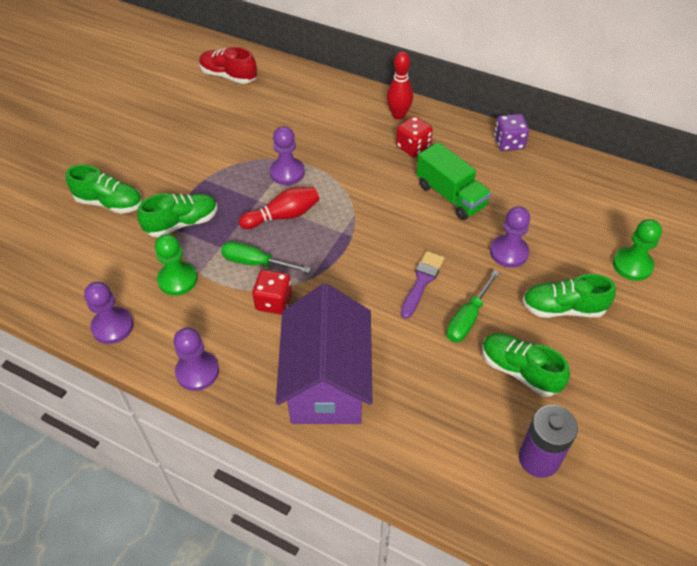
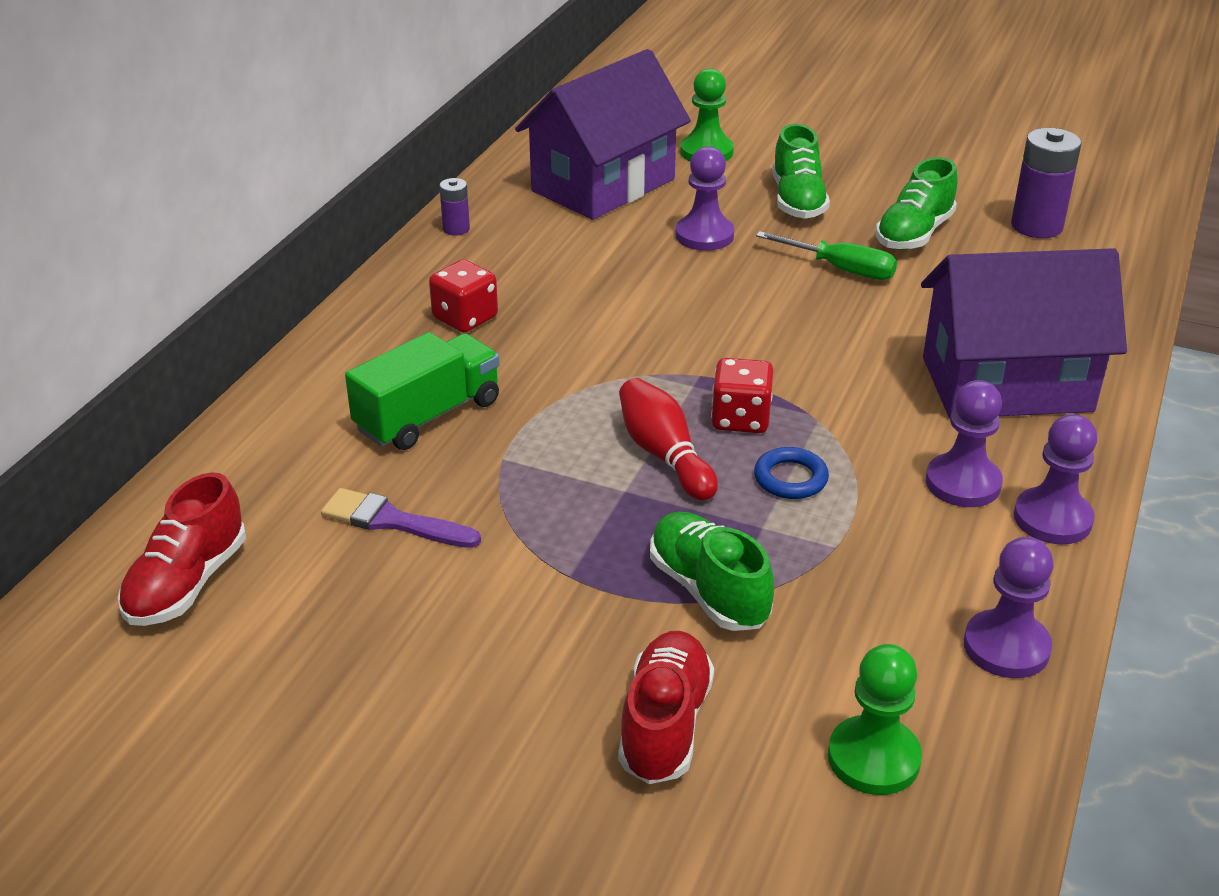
camera: 95 degrees left, 15 degrees down
green shoe [66,165,143,214] -> red shoe [618,631,714,784]
green pawn [155,234,197,296] -> green pawn moved to [828,644,922,795]
green screwdriver [221,241,311,273] -> blue ring [754,447,829,499]
red dice [252,270,292,315] -> red dice moved to [711,358,773,433]
purple pawn [270,126,305,185] -> purple pawn moved to [926,380,1003,507]
red bowling pin [387,51,413,120] -> none
purple brush [401,251,445,319] -> purple brush moved to [321,488,481,548]
green truck [416,142,491,220] -> green truck moved to [345,332,500,450]
purple dice [494,114,529,151] -> purple battery [439,178,470,236]
none -> purple house [515,49,691,220]

